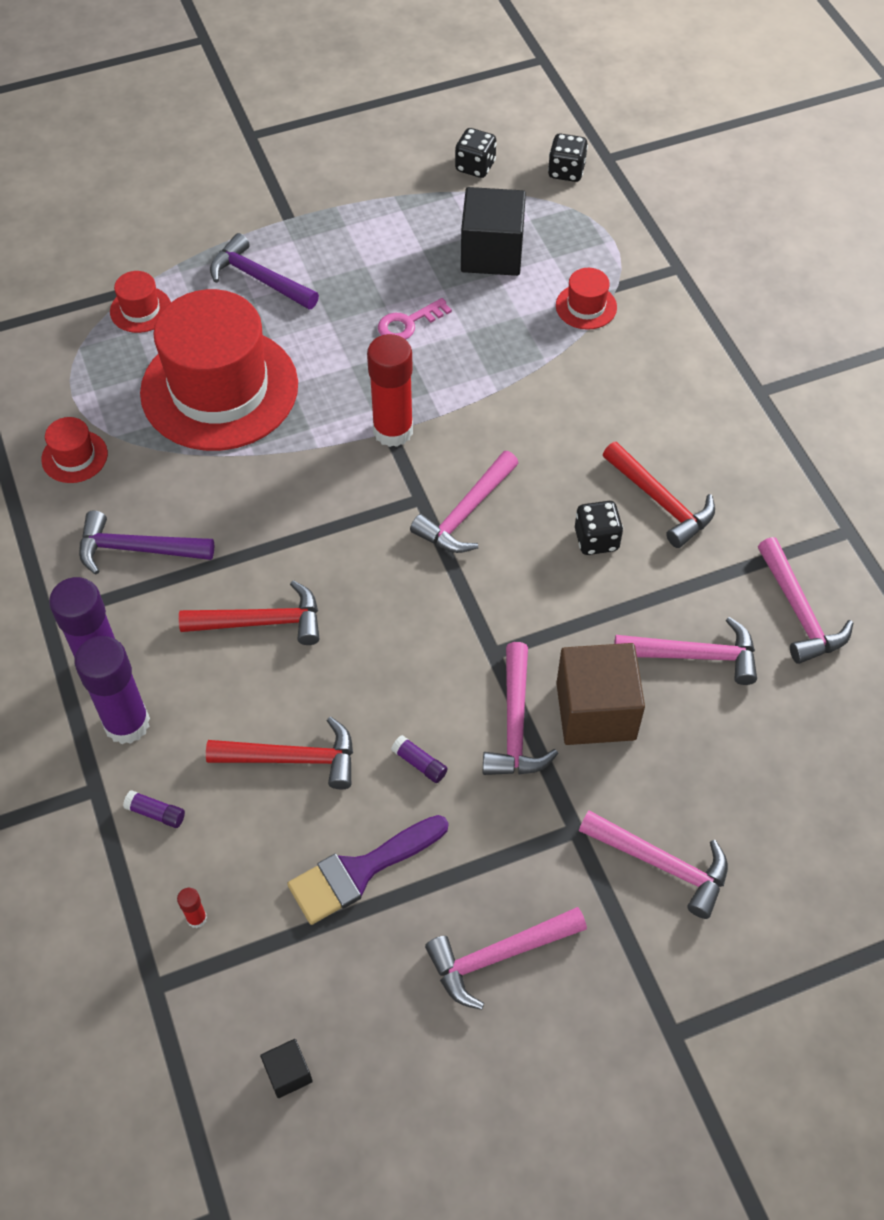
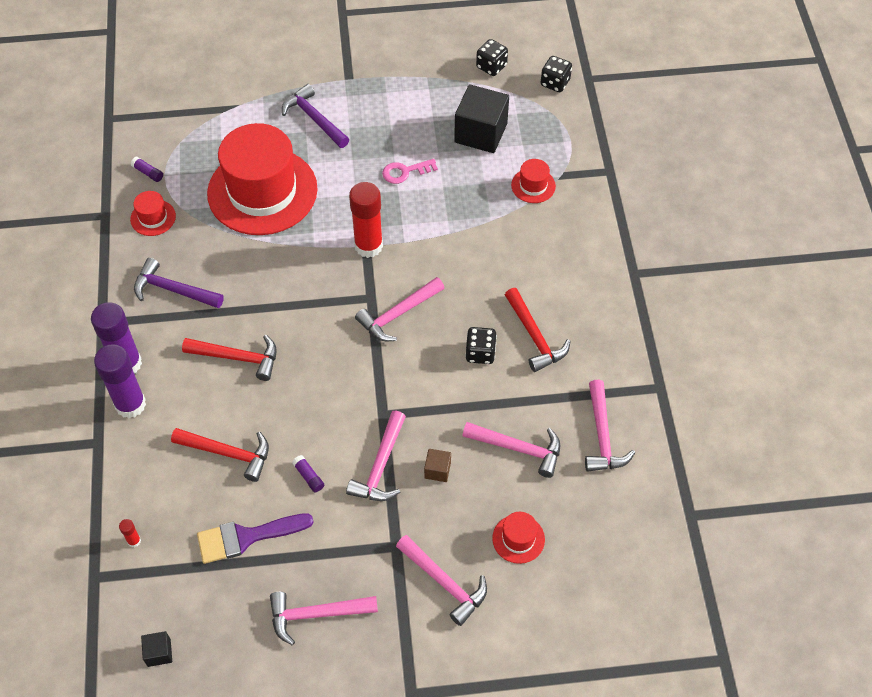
camera: 15 degrees right, 0 degrees up
red hat [110,271,171,333] -> red hat moved to [492,512,545,564]
purple glue stick [123,790,185,828] -> purple glue stick moved to [131,157,163,182]
brown cube [556,643,645,745] -> brown cube [424,449,451,482], size x0.46

